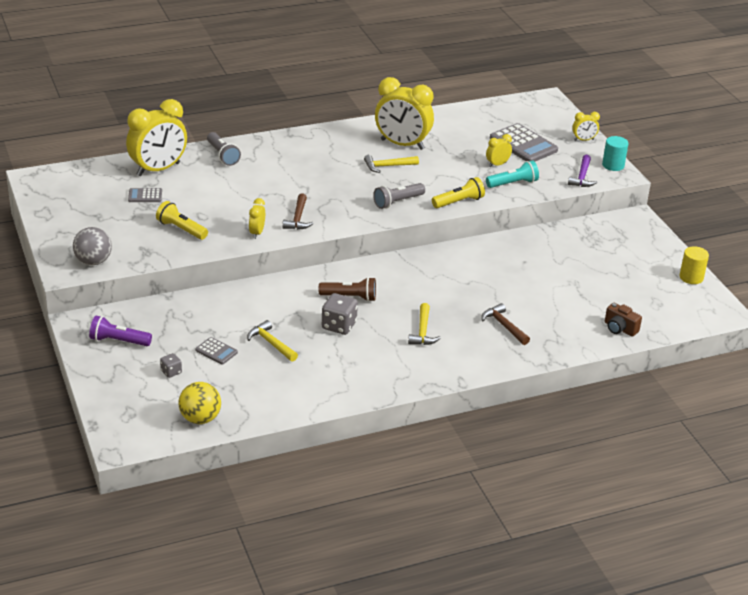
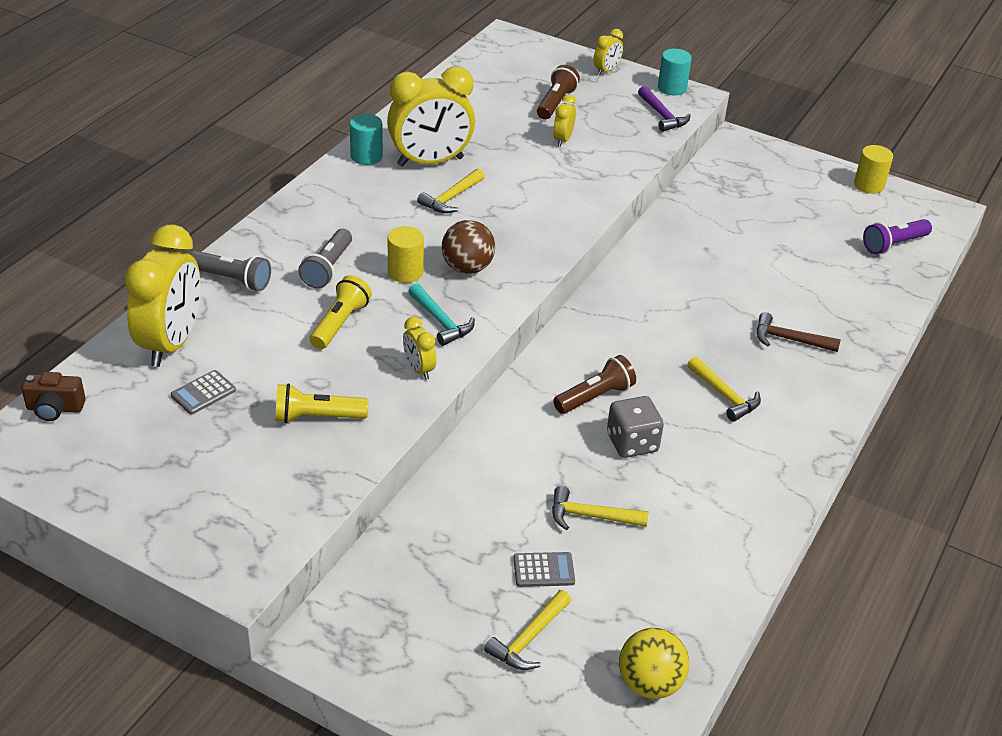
camera: 40 degrees left, 5 degrees up
grey ball [73,227,112,265] -> none
purple flashlight [89,316,152,346] -> purple flashlight moved to [863,219,932,254]
grey dice [160,353,182,378] -> yellow hammer [484,590,571,670]
brown hammer [282,193,314,230] -> turquoise hammer [408,283,475,346]
grey flashlight [373,183,425,209] -> grey flashlight moved to [298,229,352,289]
yellow flashlight [432,177,485,208] -> yellow flashlight moved to [310,275,372,349]
turquoise flashlight [486,160,539,188] -> none
grey calculator [490,123,558,161] -> brown flashlight [537,65,580,119]
brown camera [605,303,642,337] -> brown camera moved to [21,372,86,421]
none -> turquoise cylinder [350,114,383,165]
none -> yellow cylinder [388,226,424,283]
none -> brown ball [442,220,495,274]

